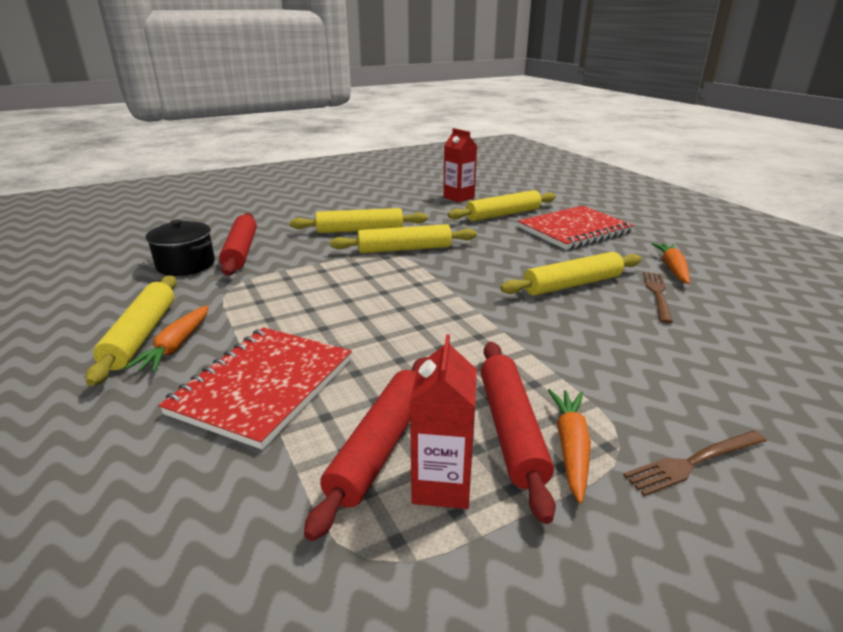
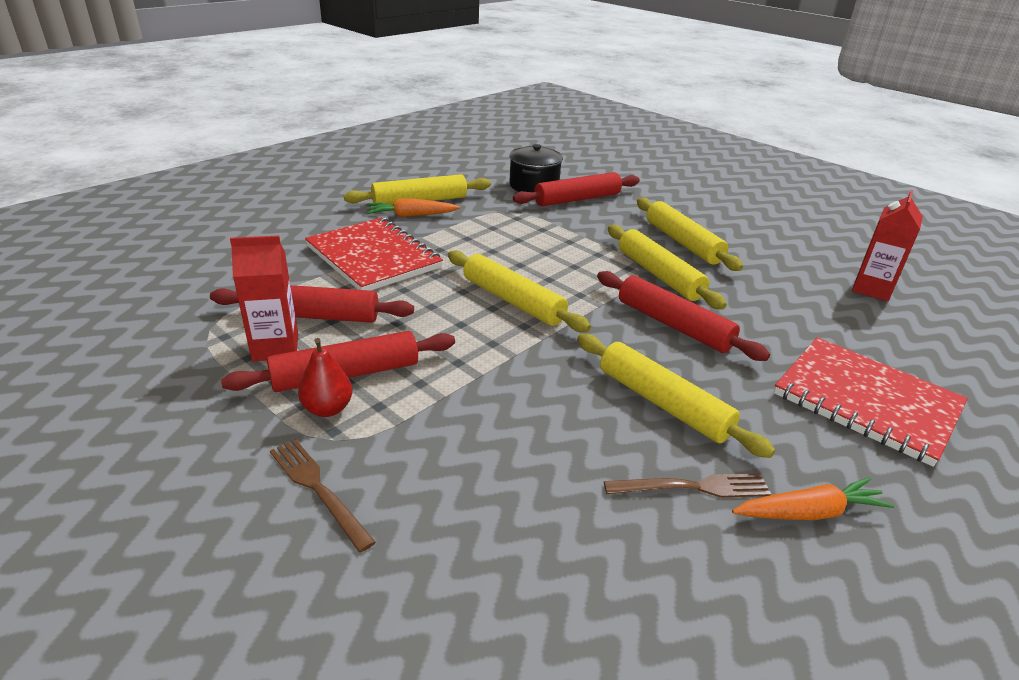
camera: 70 degrees right, 5 degrees up
red notebook [158,327,352,449] -> red notebook turned 45 degrees clockwise [305,217,443,291]
yellow rolling pin [448,190,556,221] -> yellow rolling pin moved to [448,250,591,332]
orange carrot [548,389,591,503] -> red pear [298,338,353,417]
none -> red rolling pin [597,271,770,361]

